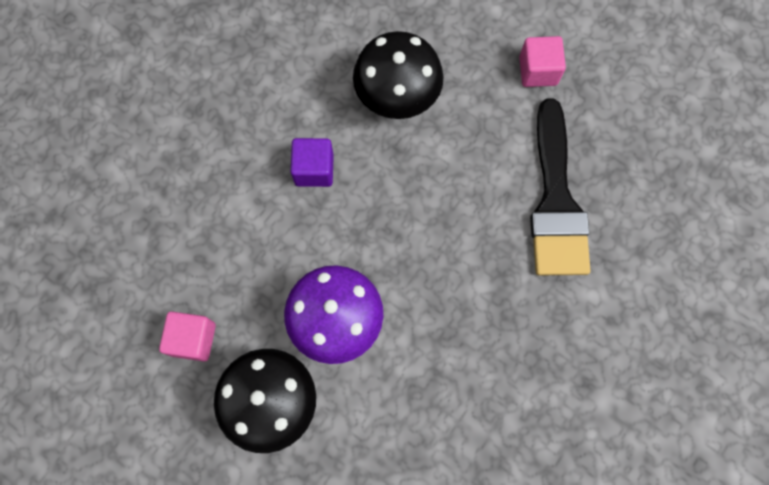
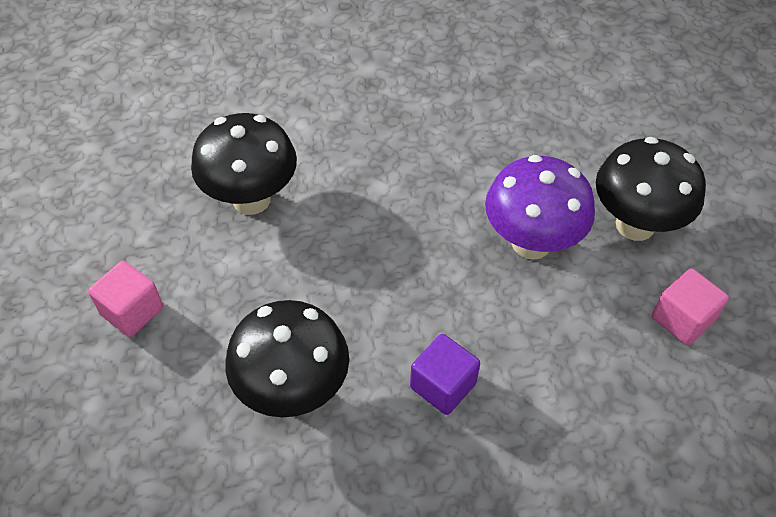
camera: 140 degrees left, 20 degrees down
black brush [530,98,591,275] -> black mushroom [191,113,297,215]

